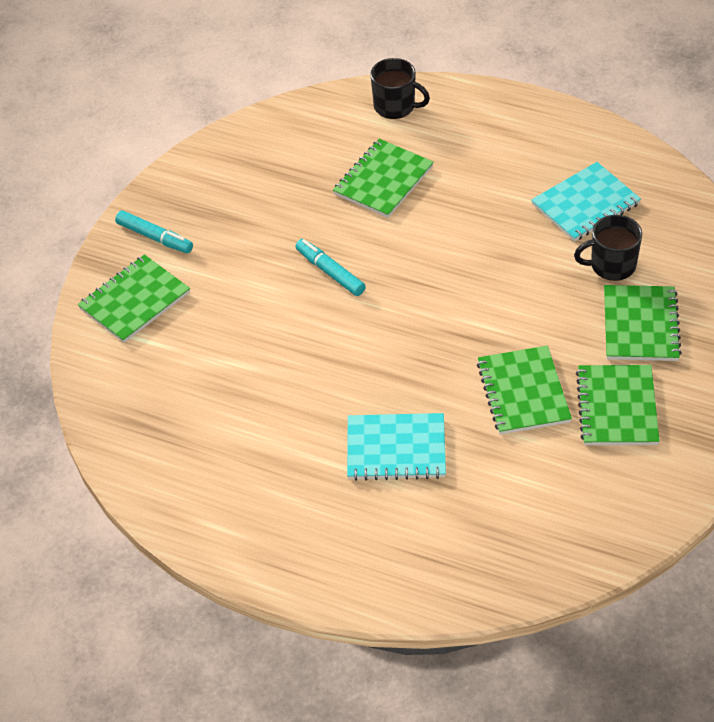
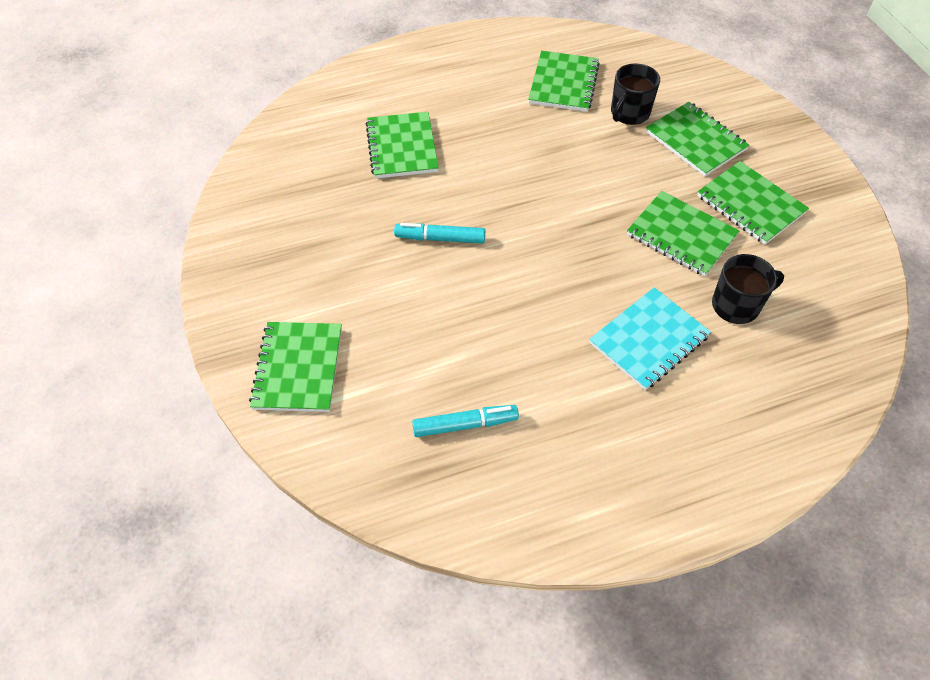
camera: 45 degrees left, 5 degrees up
turquoise marker [115,210,193,253] -> turquoise marker moved to [412,405,519,437]
black mug [370,58,430,119] -> black mug moved to [712,254,784,324]
turquoise notebook [531,162,641,242] -> green notebook [528,50,600,112]

